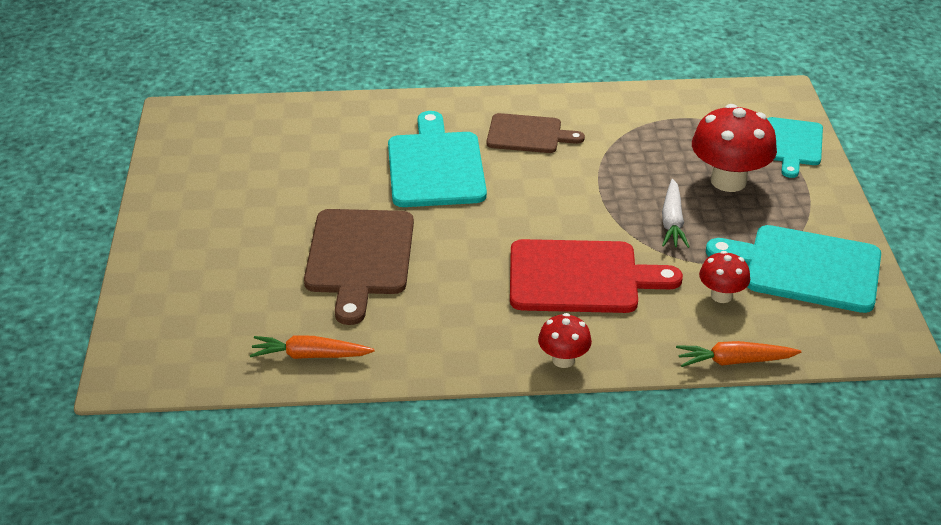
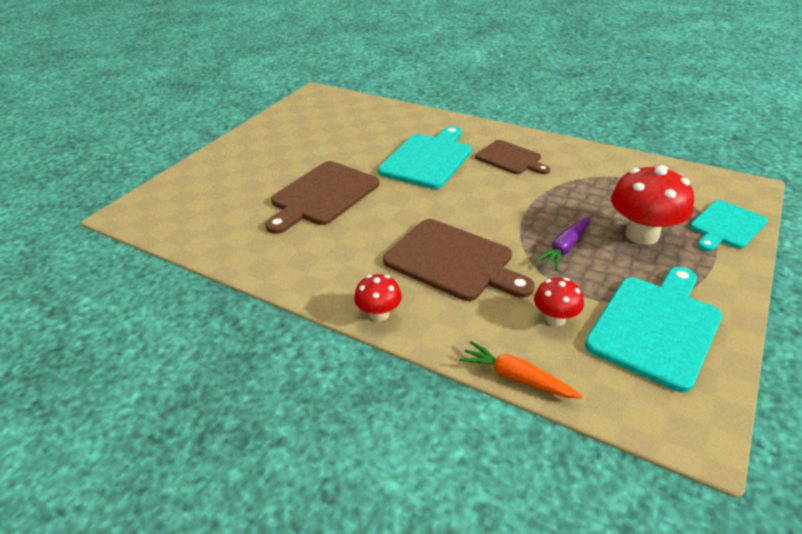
camera: 35 degrees right, 0 degrees up
orange carrot [250,335,375,359] -> none
red cutting board [510,239,683,313] -> brown cutting board [383,219,535,301]
white carrot [662,179,689,248] -> purple carrot [535,216,590,270]
turquoise cutting board [706,225,881,313] -> turquoise cutting board turned 75 degrees clockwise [585,267,722,392]

